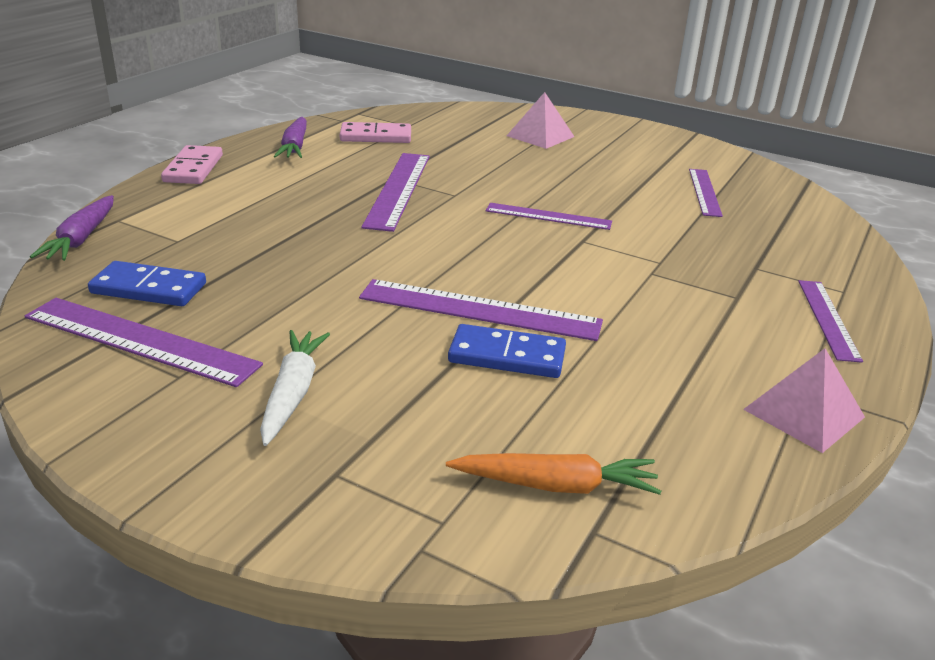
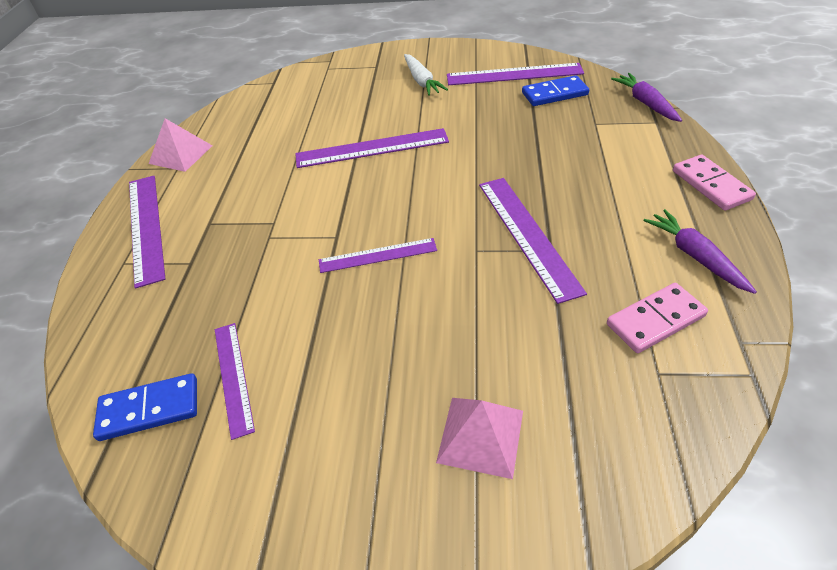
camera: 160 degrees right, 15 degrees up
orange carrot [446,453,661,495] -> none
blue domino [448,324,566,378] -> blue domino moved to [93,373,197,441]
purple ruler [798,280,863,363] -> purple ruler [129,176,165,289], size x1.58

